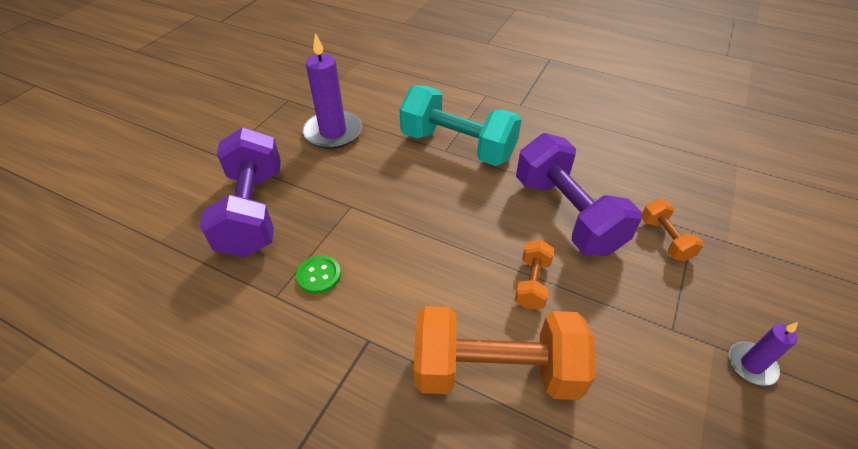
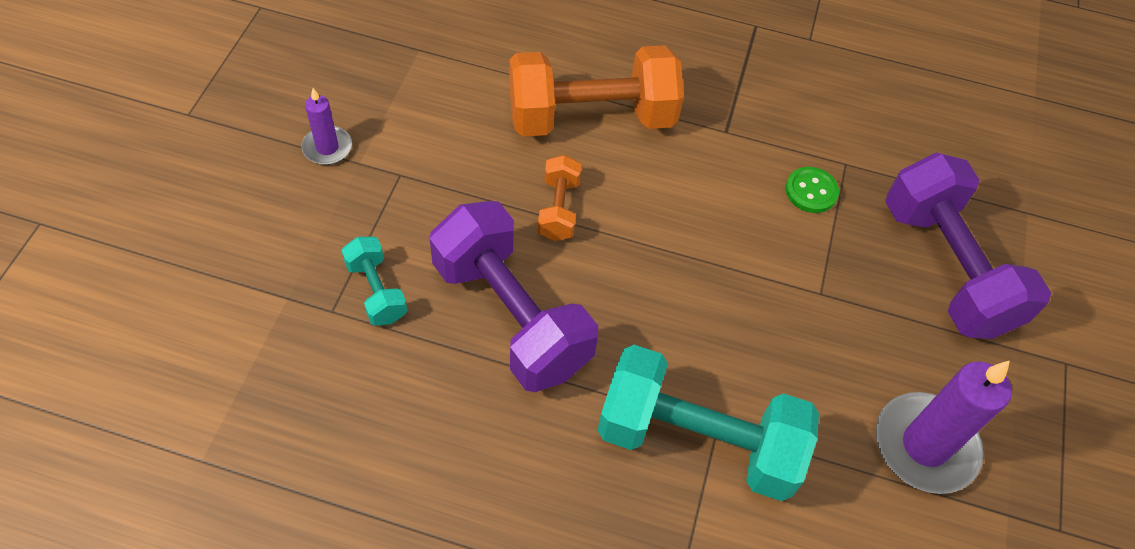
camera: 165 degrees right, 10 degrees up
orange dumbbell [642,199,704,261] -> turquoise dumbbell [341,237,407,326]

